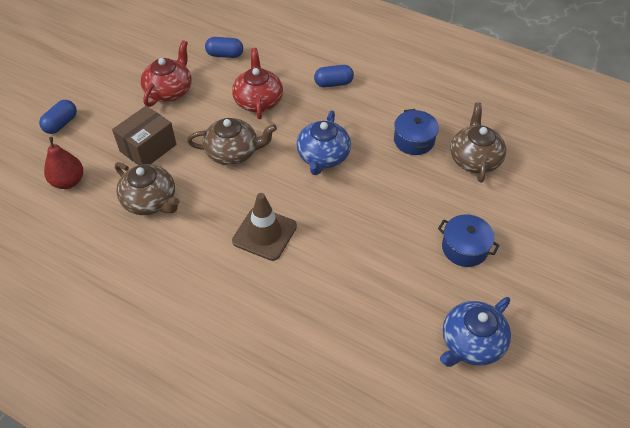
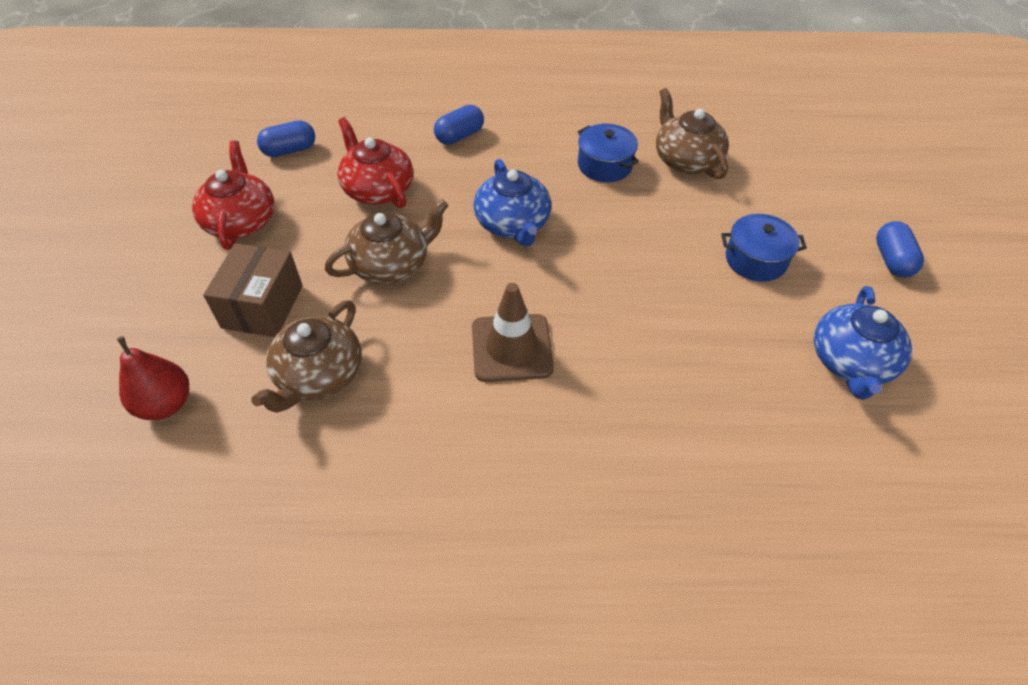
camera: 30 degrees left, 0 degrees up
blue capsule [39,100,77,134] -> blue capsule moved to [876,221,924,277]
brown teapot [115,162,180,215] -> brown teapot turned 105 degrees clockwise [251,300,361,413]

